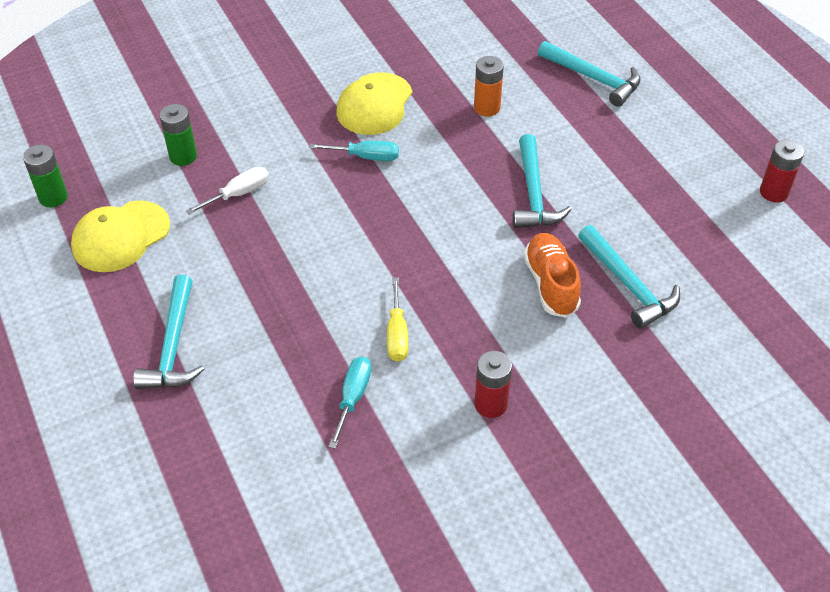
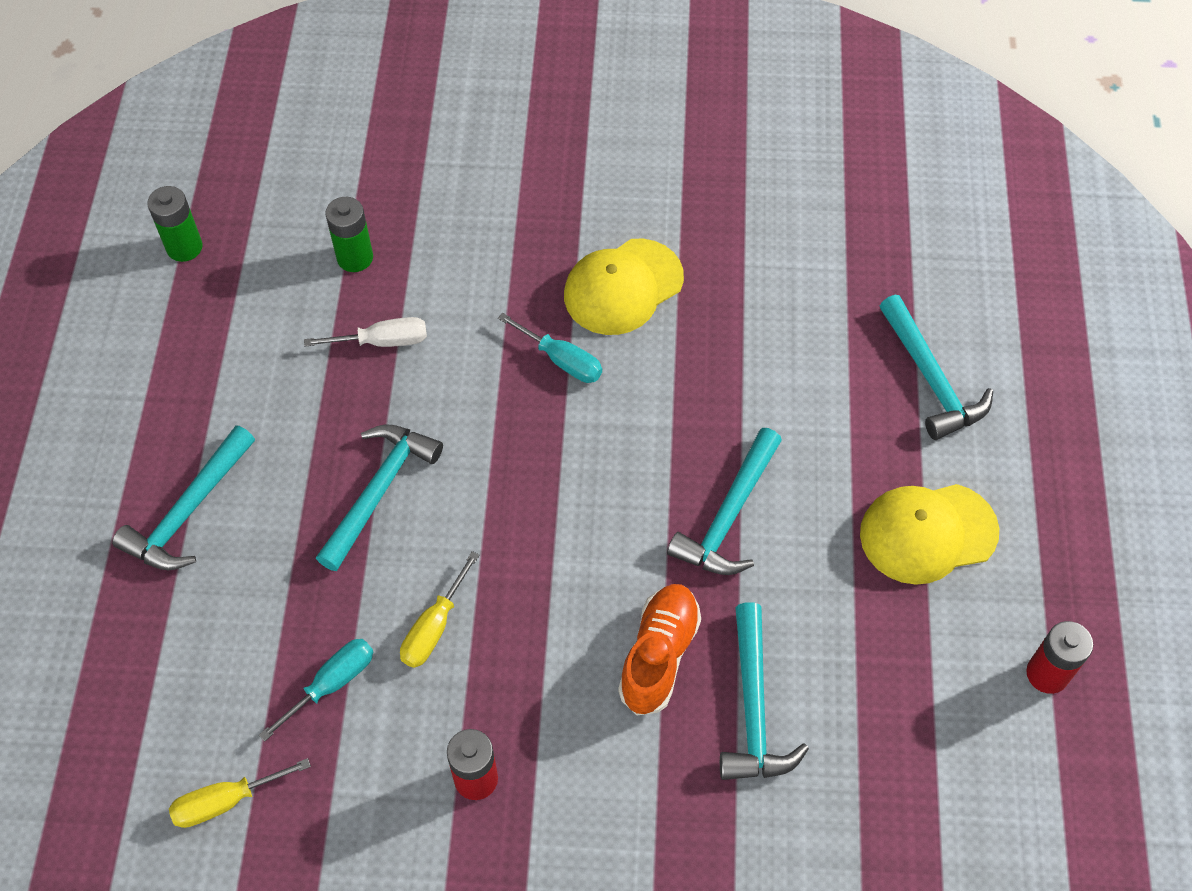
camera: 30 degrees right, 10 degrees up
yellow cap [71,200,170,272] -> yellow cap moved to [860,484,999,585]
orange battery [474,56,504,116] -> none
none -> yellow screwdriver [169,758,311,828]
none -> turquoise hammer [316,424,443,571]

